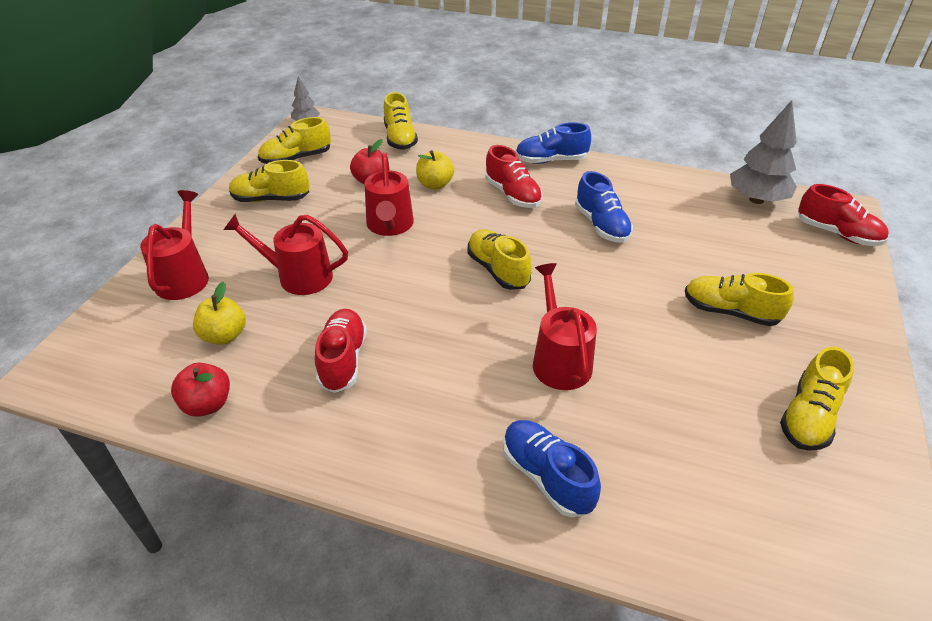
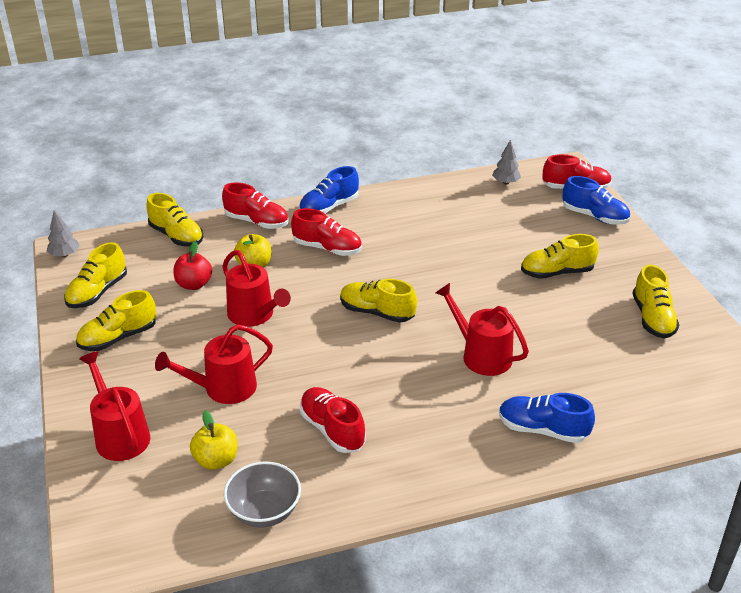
camera: 35 degrees left, 5 degrees down
red apple [171,363,230,417] -> grey bowl [224,461,301,528]
blue shoe [575,171,633,243] -> blue shoe moved to [562,176,630,225]
grey tree [730,100,797,204] -> grey tree [492,140,521,185], size x0.54
none -> red shoe [222,182,289,229]

